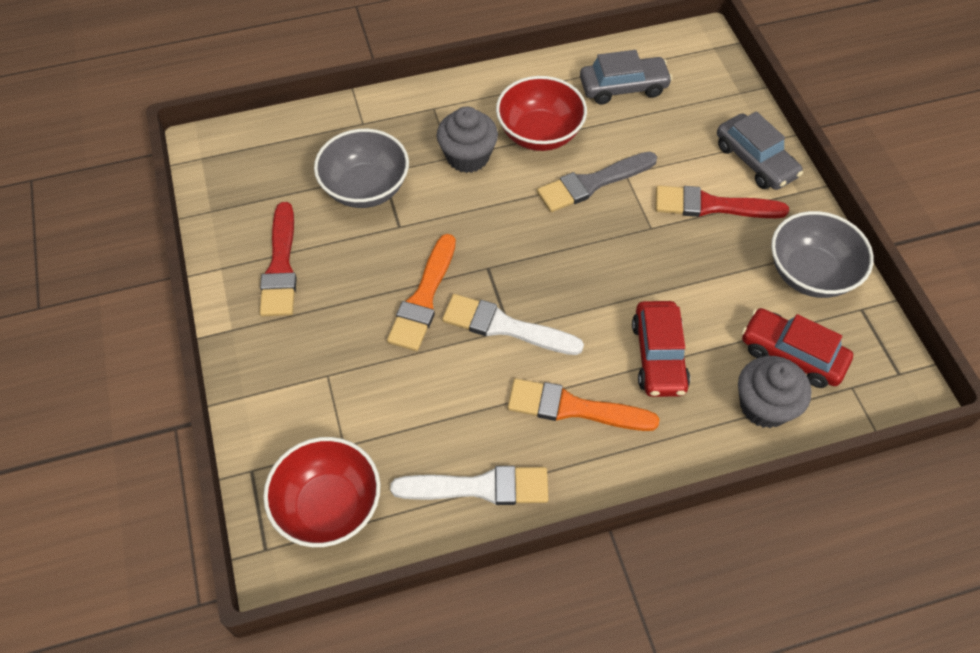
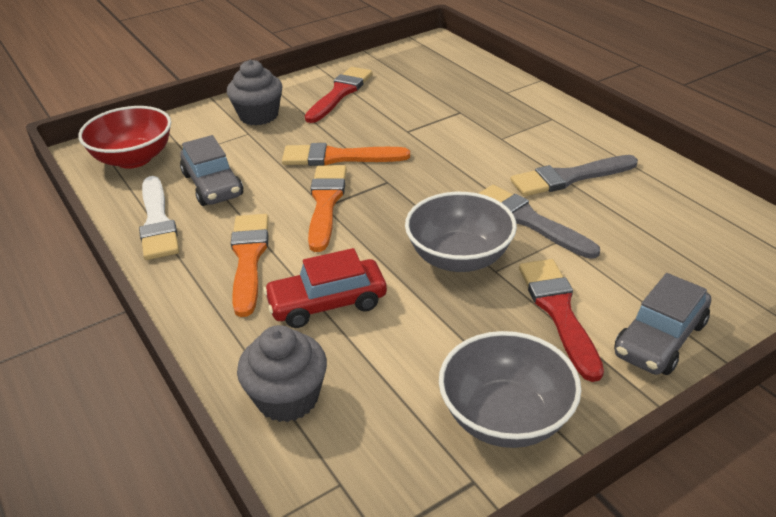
camera: 75 degrees right, 20 degrees down
red brush [259,202,297,316] -> red brush turned 135 degrees clockwise [305,67,373,123]
grey bowl [314,129,409,208] -> grey bowl moved to [405,192,517,272]
grey cupcake [437,106,498,173] -> grey cupcake moved to [227,60,282,126]
white brush [442,294,584,355] -> orange brush [308,165,347,252]
red bowl [496,76,587,151] -> grey brush [510,155,638,196]
grey car [580,50,673,104] -> grey car moved to [180,135,243,206]
red car [742,308,853,388] -> none

